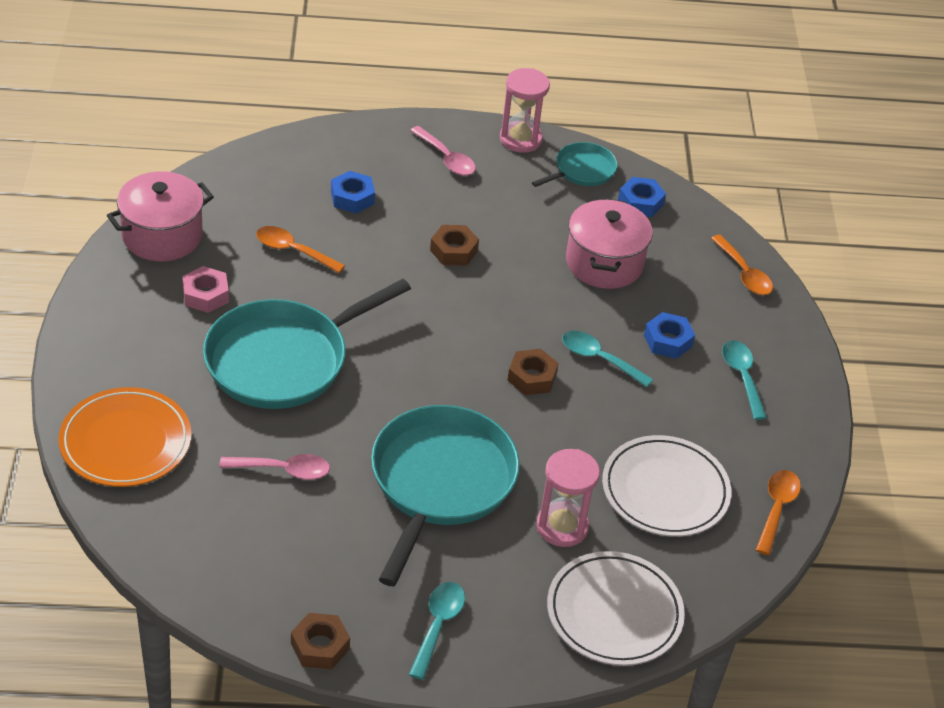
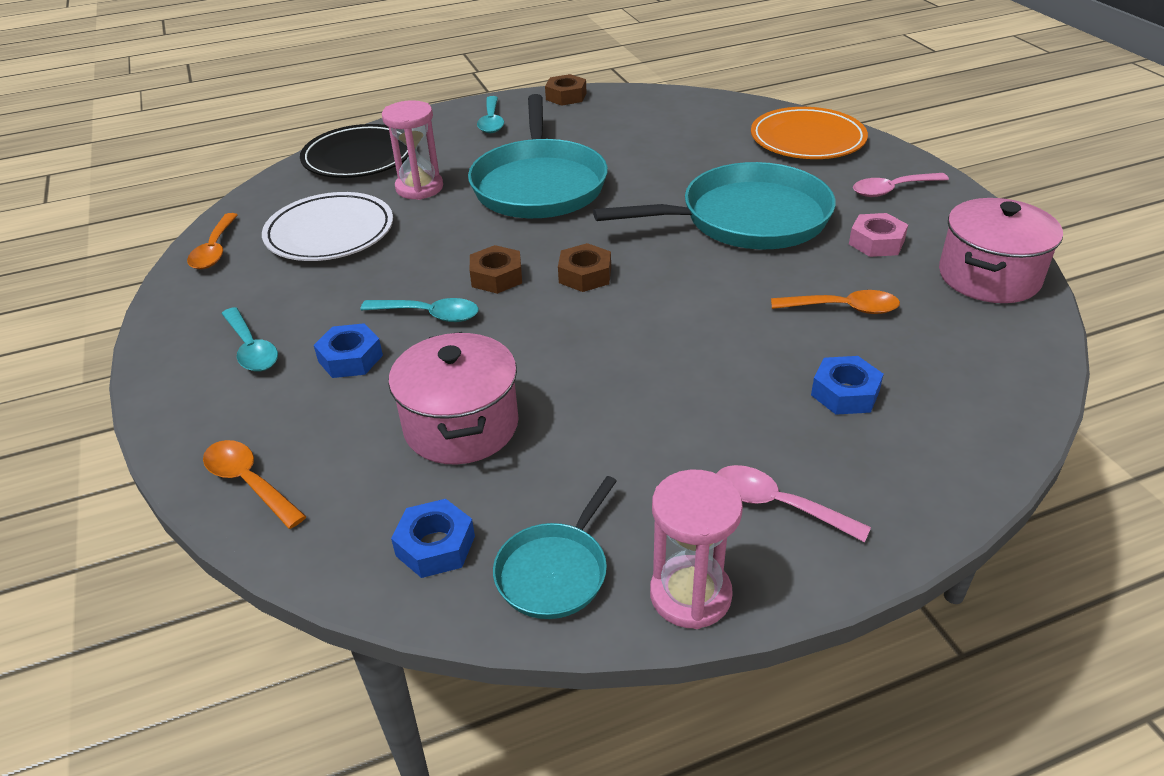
camera: 165 degrees right, 5 degrees down
turquoise pan [203,279,411,409] -> turquoise pan turned 45 degrees clockwise [593,162,836,249]
pink spoon [219,454,330,480] -> pink spoon moved to [853,173,949,197]
brown nut [430,225,479,265] -> brown nut moved to [558,243,611,292]
white plate [547,551,685,666] -> black plate [300,124,409,178]

